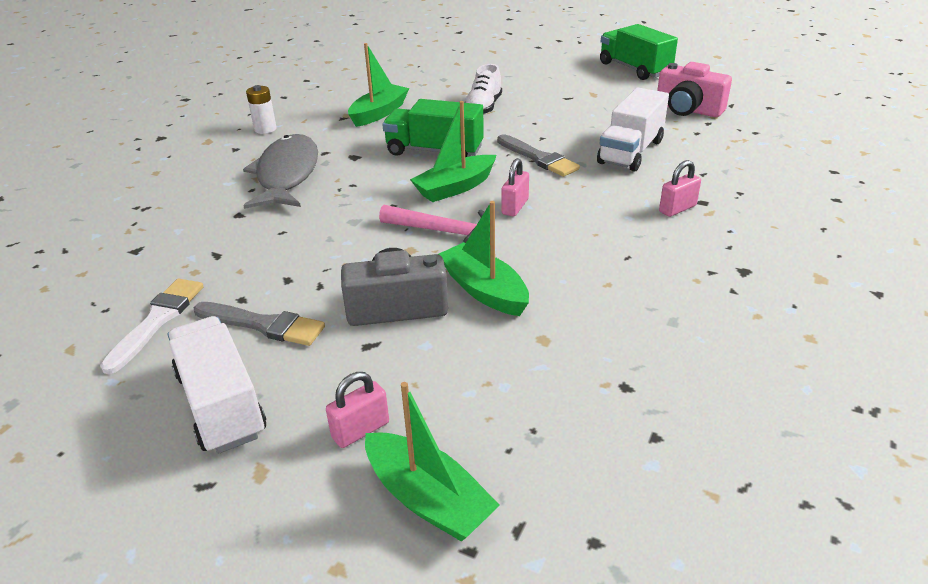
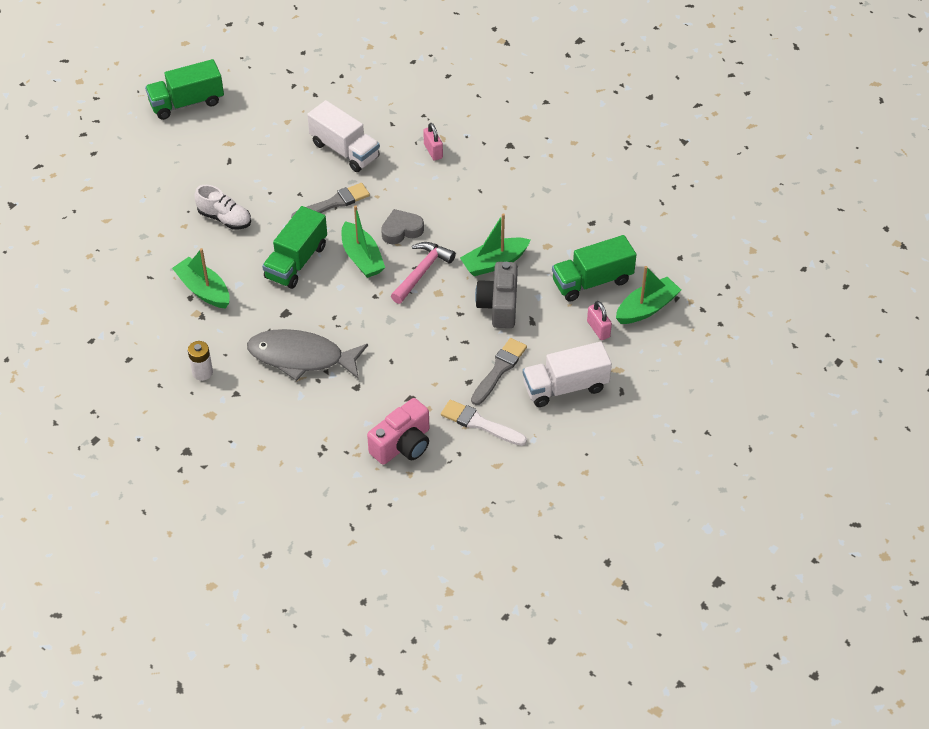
camera: 80 degrees left, 15 degrees up
pink padlock [501,158,529,216] -> grey heart [381,209,424,244]
pink camera [657,62,732,117] -> pink camera moved to [367,398,429,465]
none -> green truck [552,235,636,302]

